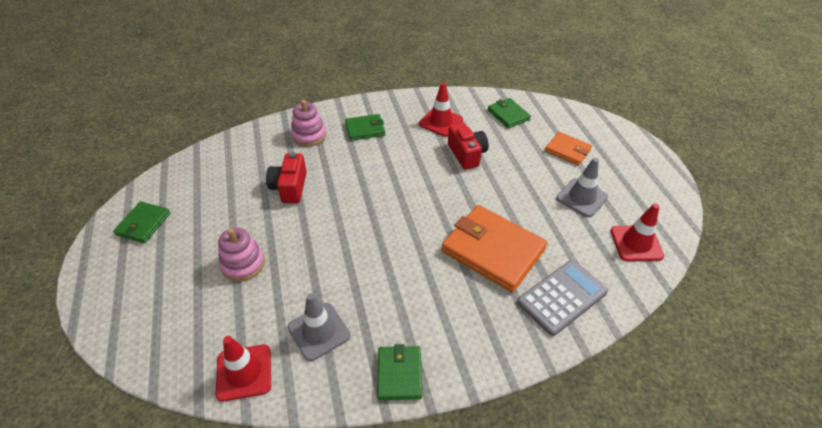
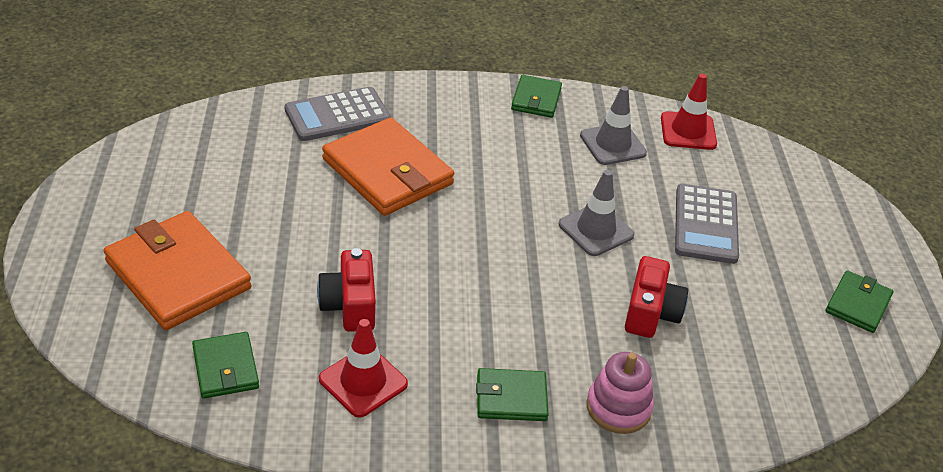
camera: 170 degrees left, 5 degrees down
pink stacking toy [218,228,265,281] -> grey calculator [675,184,739,264]
orange wallet [545,132,592,165] -> orange wallet [104,211,252,330], size x1.87
grey traffic cone [556,158,608,217] -> grey traffic cone moved to [559,170,634,256]
red traffic cone [611,204,664,261] -> none

